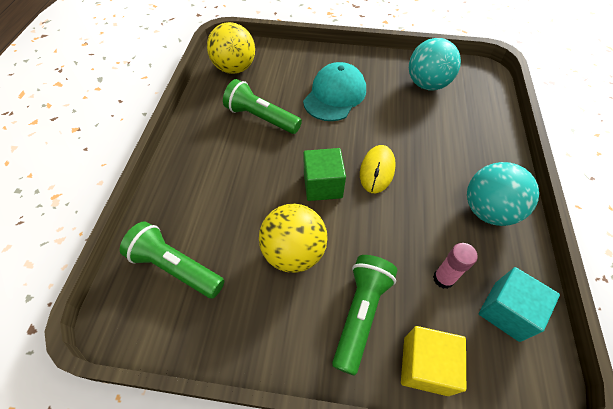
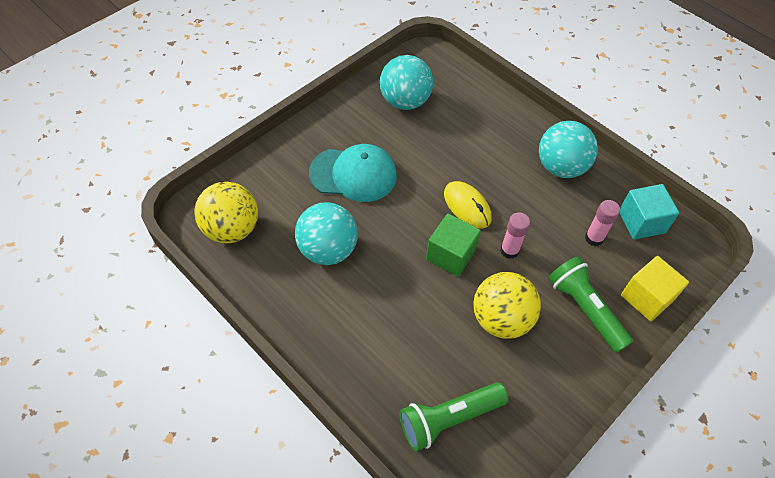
camera: 55 degrees left, 0 degrees up
green flashlight [223,79,302,134] -> turquoise ball [295,202,358,265]
turquoise cap [303,62,366,121] -> turquoise cap turned 120 degrees clockwise [309,144,397,202]
none -> pink glue stick [500,212,530,259]

